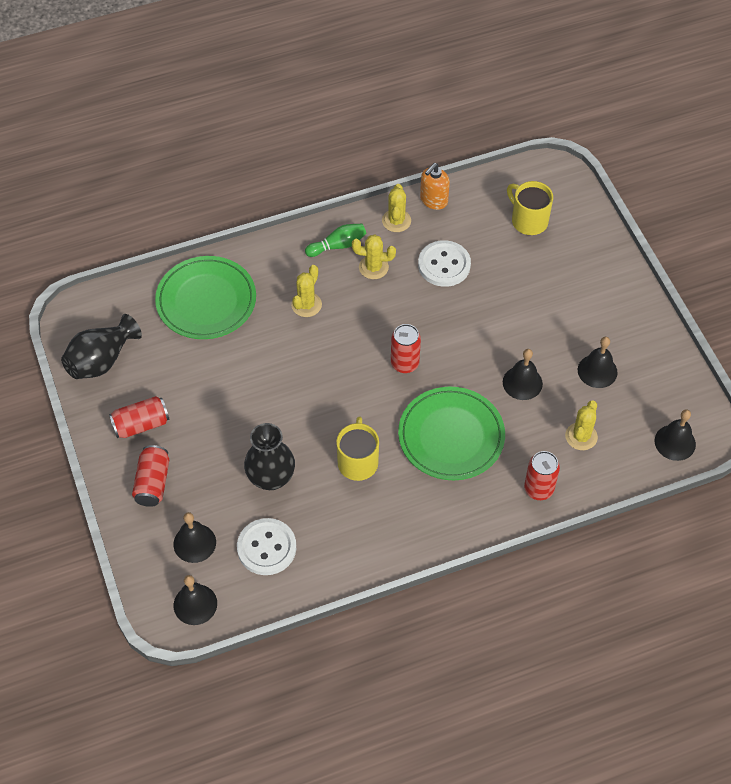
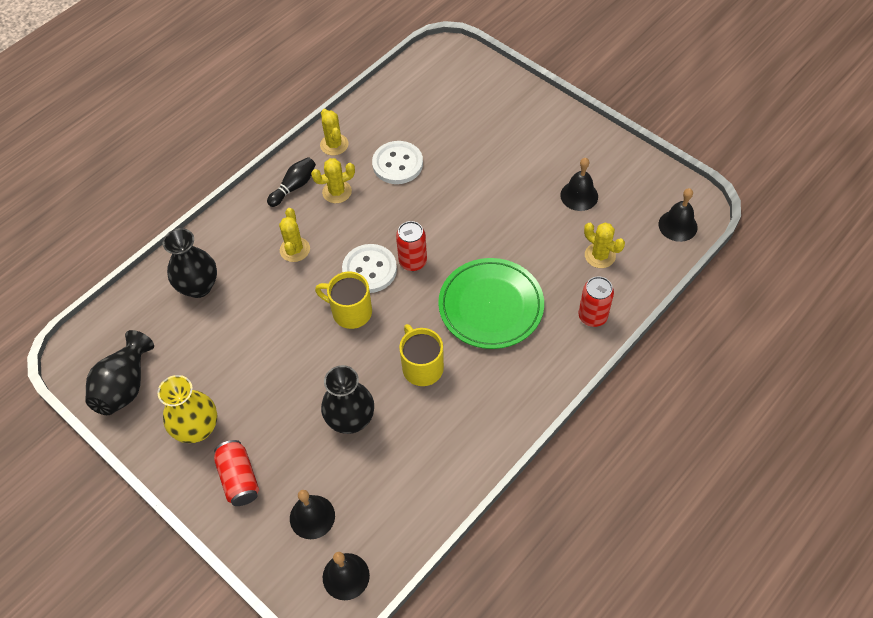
camera: 25 degrees left, 0 degrees up
red can [109,396,169,438] -> yellow vase [157,375,217,443]
green plate [155,256,256,339] -> black vase [163,228,217,298]
white button [237,518,296,575] -> white button moved to [342,244,397,293]
green bowling pin [305,224,366,257] -> black bowling pin [267,157,316,207]
orange soap dispenser [420,163,450,210] -> none
black bell [503,349,543,400] -> none
yellow mug [507,181,553,235] -> yellow mug moved to [315,272,372,329]
yellow cactus [565,400,598,450] -> yellow cactus turned 45 degrees counterclockwise [584,222,625,268]

